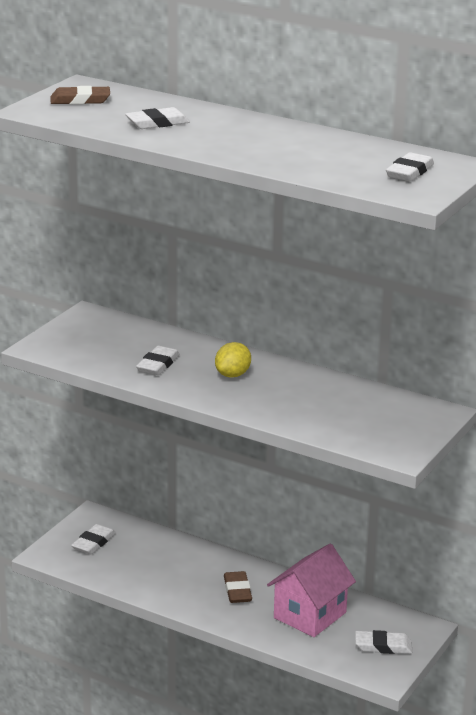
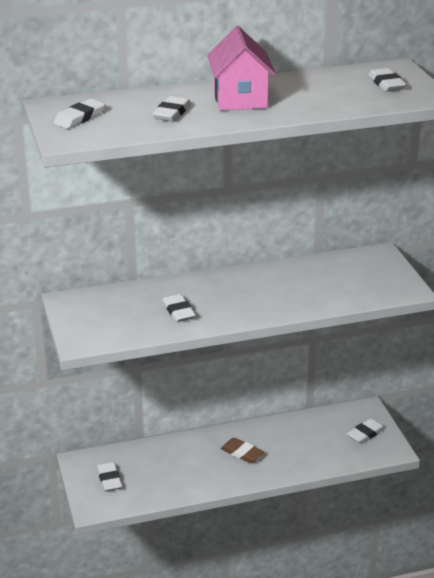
camera: 45 degrees left, 5 degrees up
brown eraser [51,86,110,104] -> white eraser [54,99,105,129]
yellow lemon [215,342,251,378] -> none
pink house [267,544,356,637] -> pink house moved to [207,26,276,110]

